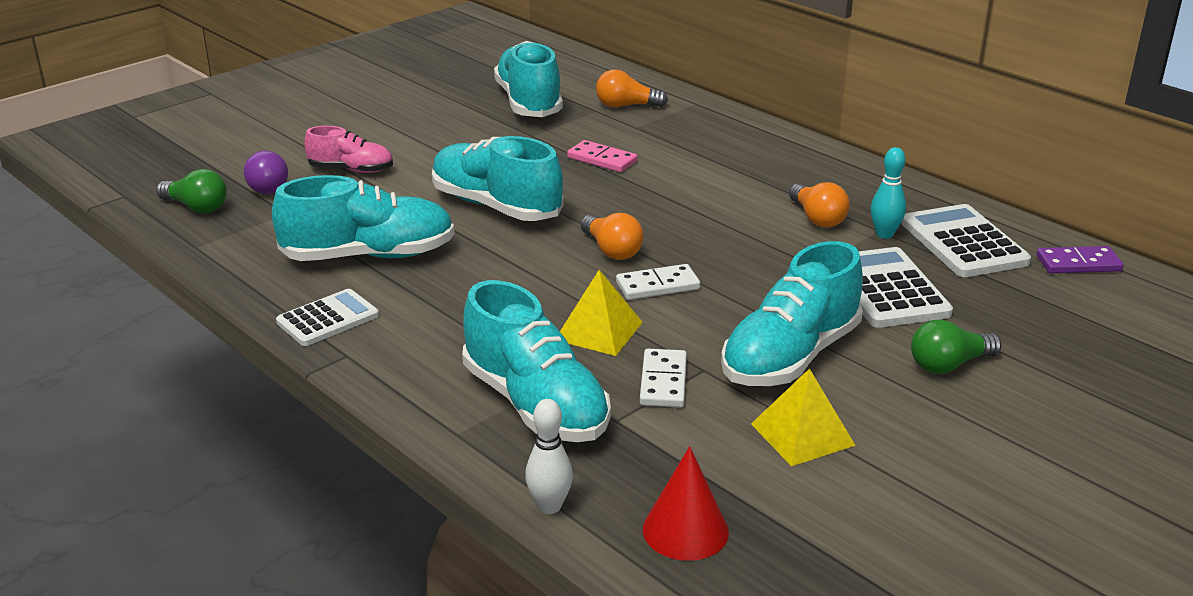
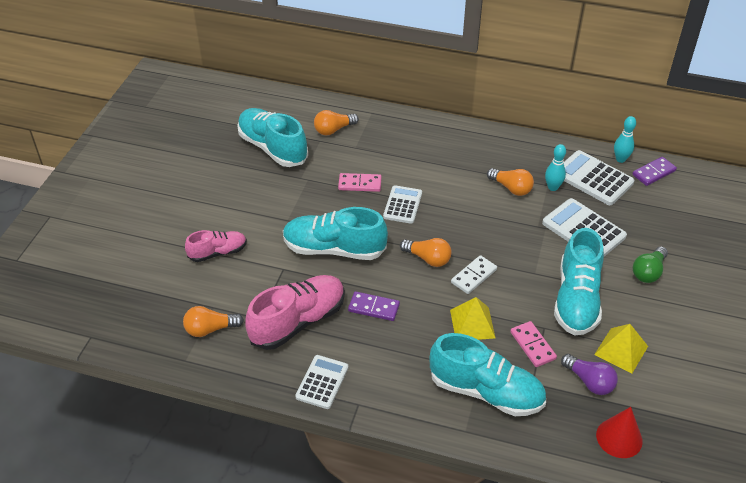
camera: 30 degrees left, 15 degrees up
green light bulb [156,169,227,213] -> none
purple light bulb [244,151,288,194] -> purple light bulb moved to [561,354,618,395]
turquoise shoe [272,175,455,261] -> pink shoe [245,275,345,350]
white bowling pin [525,399,573,514] -> none
white domino [640,349,687,407] -> pink domino [510,321,557,367]
none -> orange light bulb [183,306,244,337]
none -> purple domino [348,291,400,321]
none -> white calculator [383,185,422,224]
none -> turquoise bowling pin [614,116,636,163]

